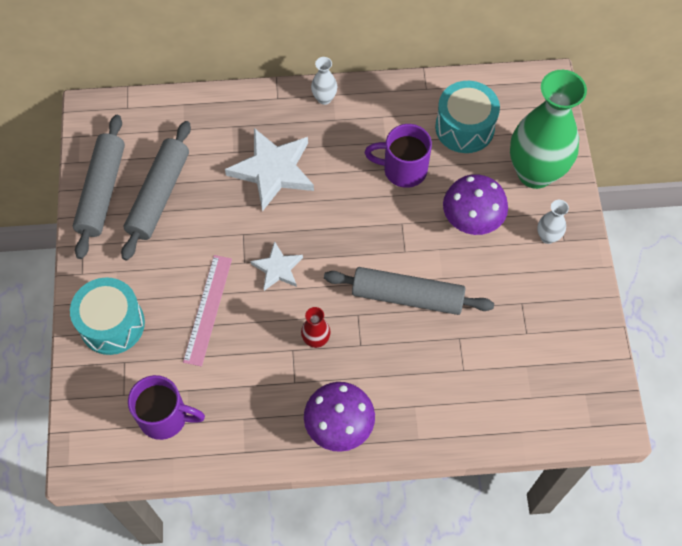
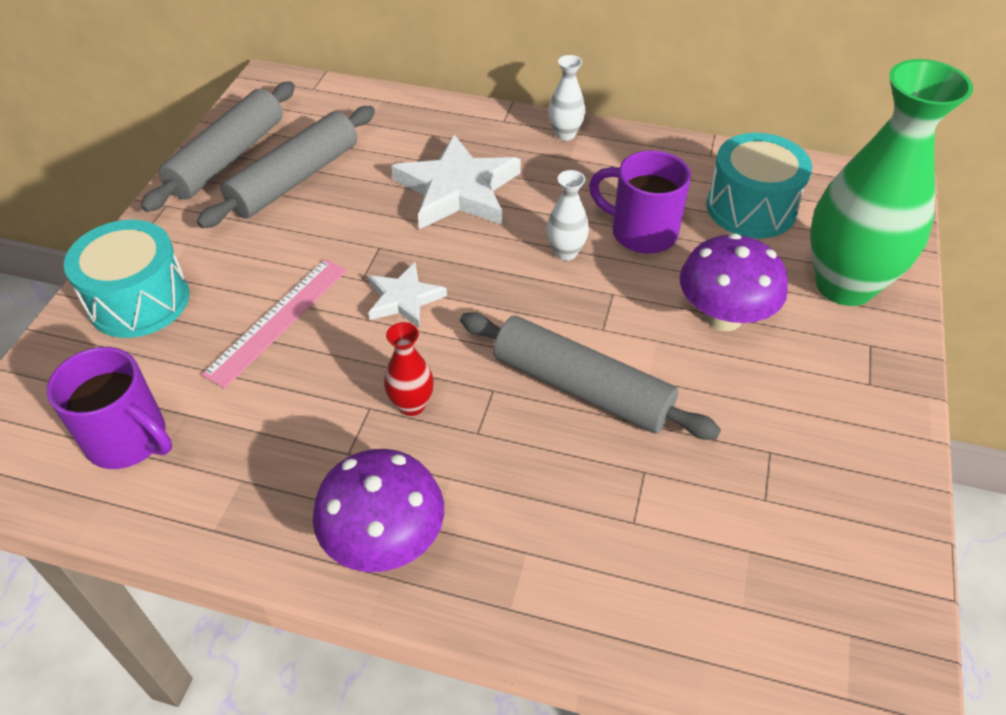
camera: 20 degrees right, 15 degrees down
white vase [537,200,569,244] -> white vase moved to [546,170,589,261]

